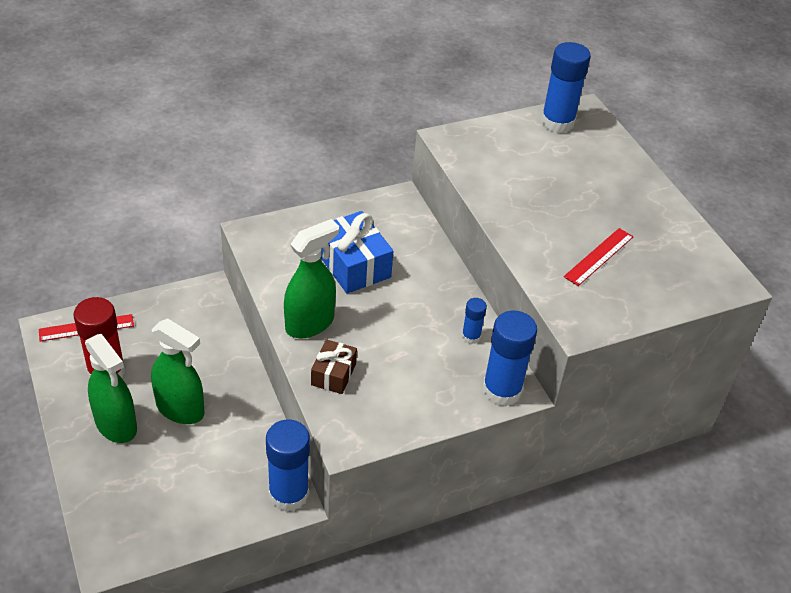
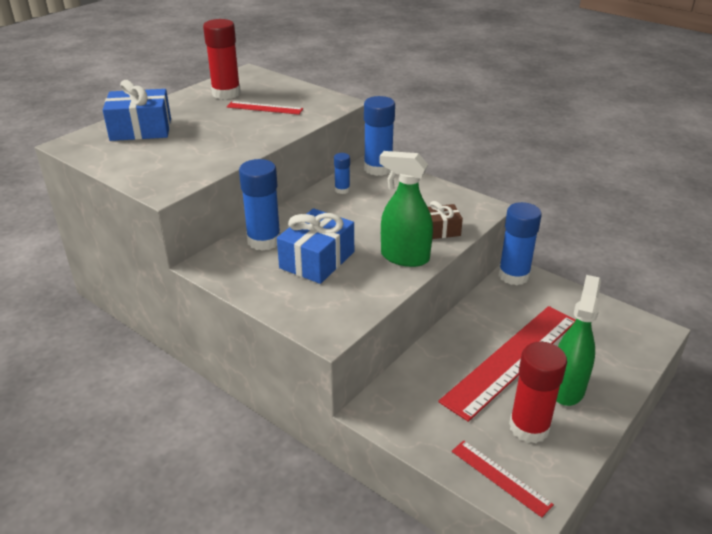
camera: 115 degrees left, 10 degrees down
green spray bottle [151,318,205,424] -> red ruler [438,306,576,422]
blue glue stick [541,42,591,133] -> blue glue stick moved to [239,159,281,251]
none -> blue gift [103,80,171,141]
none -> red glue stick [203,19,241,99]

